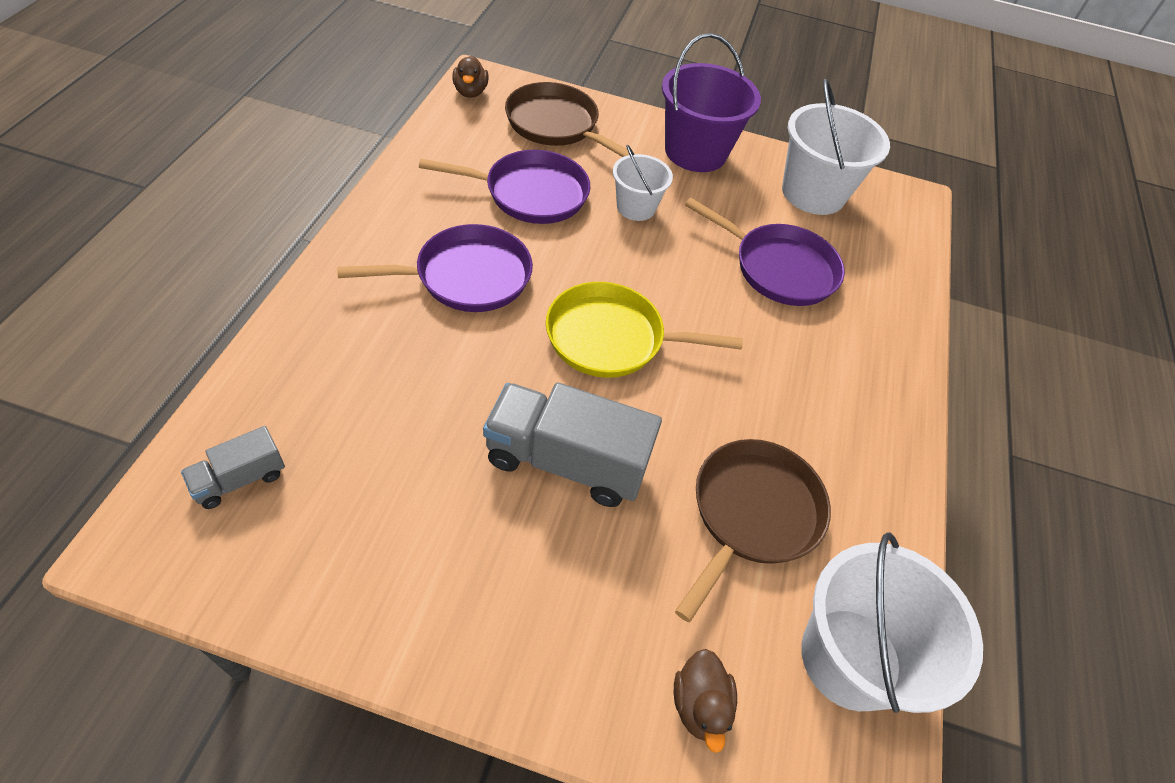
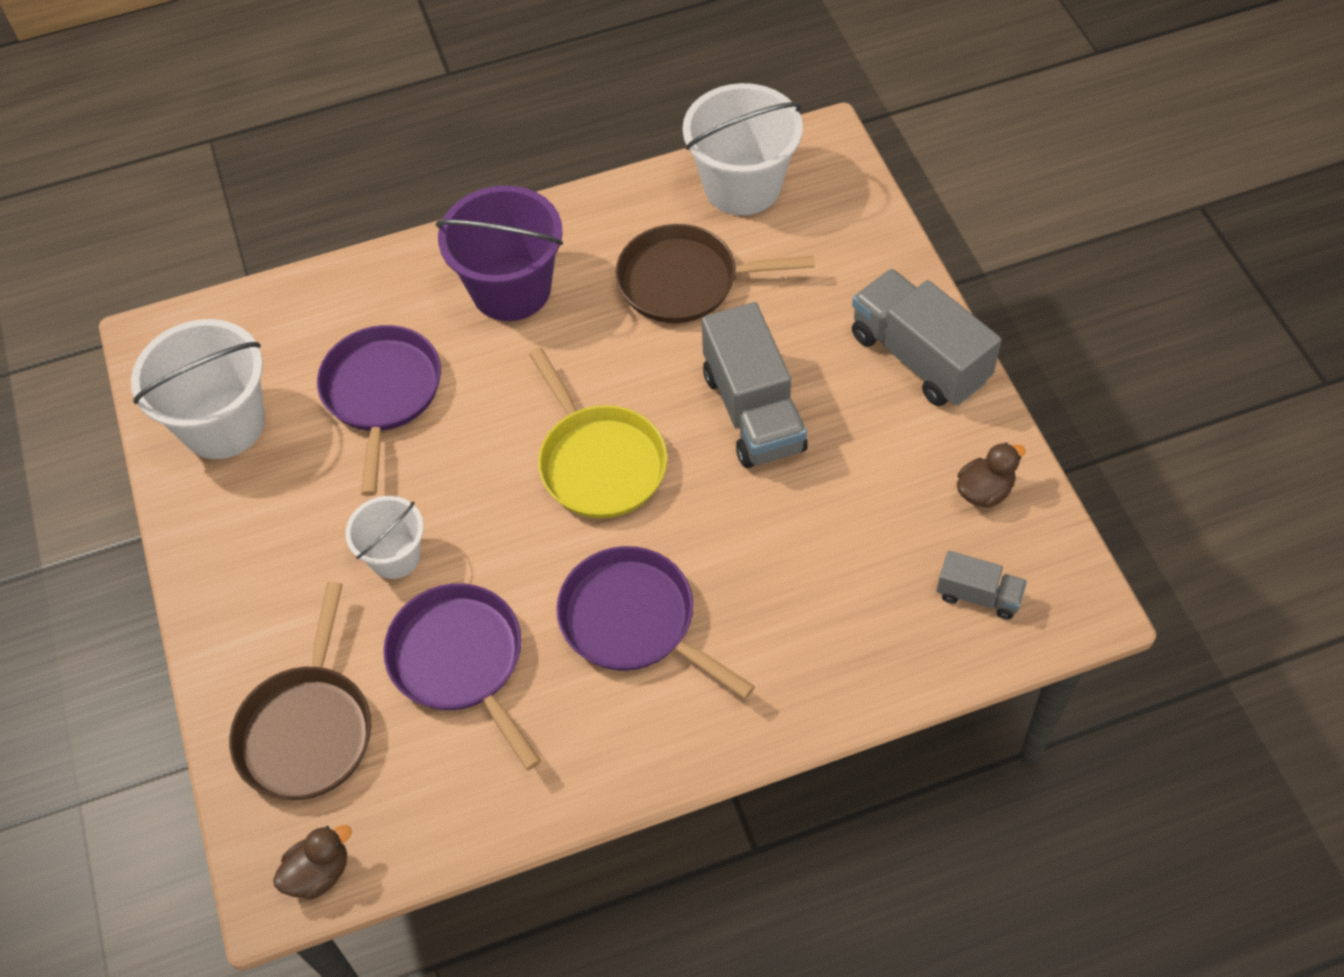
camera: 115 degrees left, 5 degrees up
purple bucket [662,33,761,172] -> purple bucket moved to [435,185,563,321]
brown duck [674,649,737,753] -> brown duck moved to [957,443,1026,508]
none -> grey truck [852,269,1002,407]

